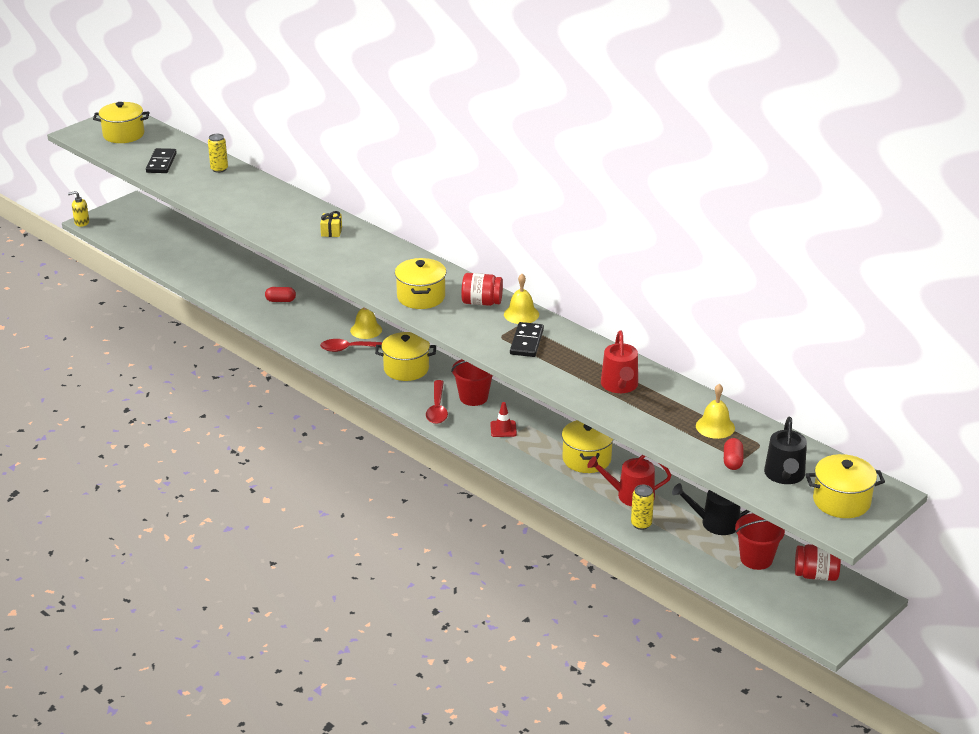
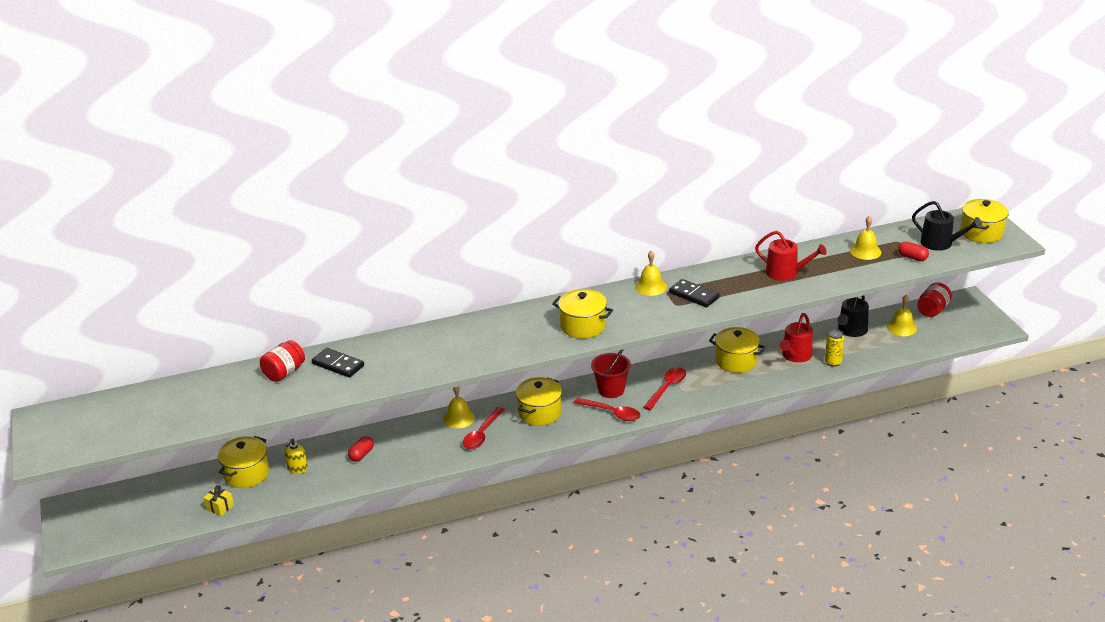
camera: 60 degrees left, 0 degrees up
yellow soap dispenser [68,191,89,227] -> yellow soap dispenser moved to [284,438,308,474]
yellow pot [93,102,150,143] -> yellow pot moved to [218,436,269,488]
black domino [146,148,177,173] -> black domino moved to [312,348,364,378]
yellow can [208,134,228,173] -> none
yellow gift [320,211,342,237] -> yellow gift moved to [203,485,234,516]
red jar [461,273,503,306] -> red jar moved to [260,340,305,382]
red traffic cone [490,402,517,437] -> red spoon [643,368,686,410]
red bucket [735,513,785,570] -> yellow bell [887,295,917,336]

